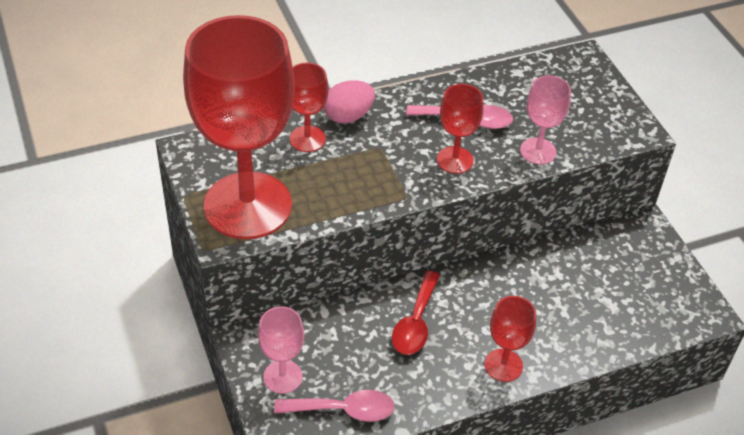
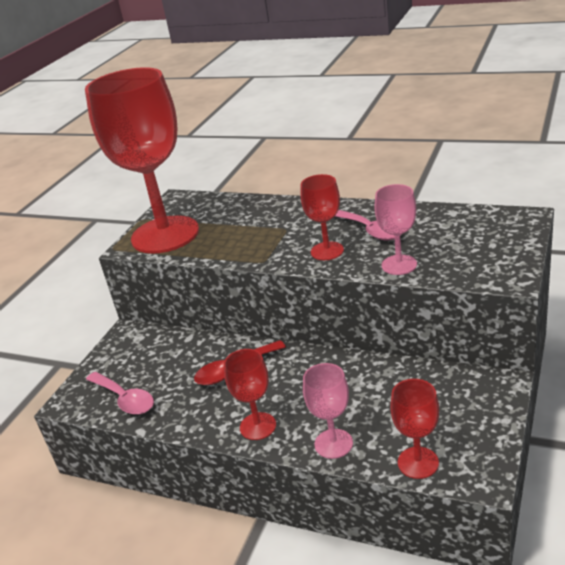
camera: 50 degrees right, 15 degrees down
pink goblet [258,306,304,394] -> pink goblet moved to [303,363,353,459]
red goblet [289,63,328,152] -> red goblet moved to [390,379,439,479]
pink egg [324,80,375,124] -> none

